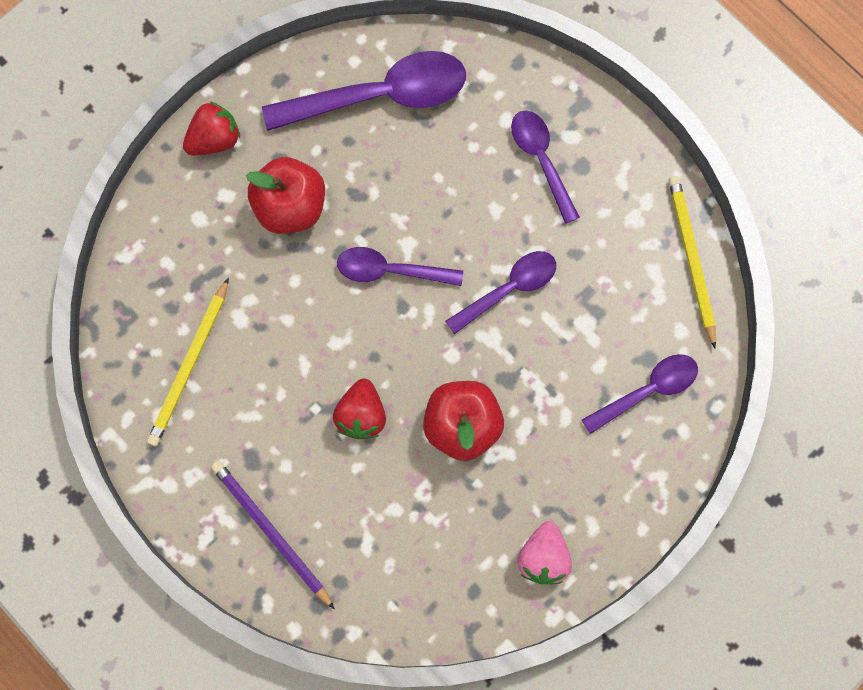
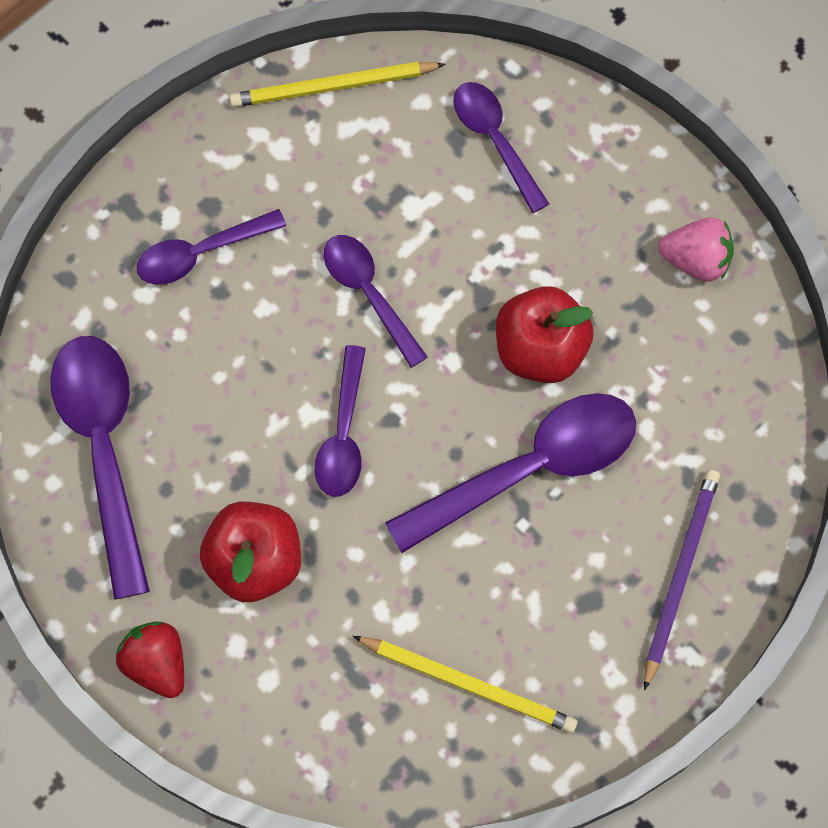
camera: 90 degrees left, 5 degrees down
purple pencil [211,461,335,609] -> purple pencil turned 150 degrees clockwise [644,470,720,691]
red strawberry [333,379,386,439] -> purple spoon [385,393,636,553]

